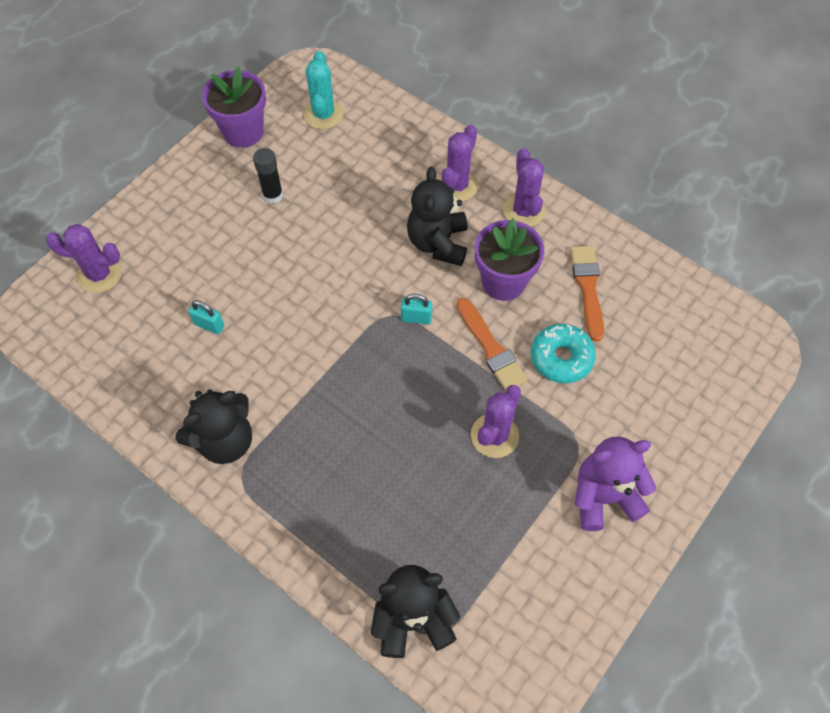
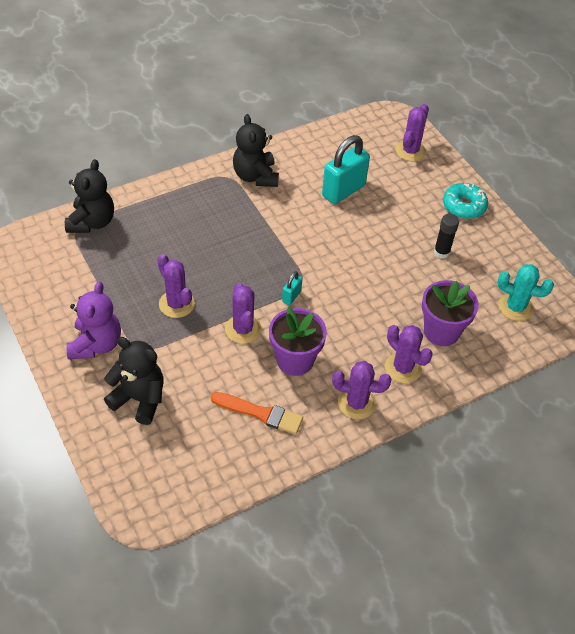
camera: 110 degrees right, 10 degrees down
turquoise padlock [188,300,224,334] -> turquoise padlock [322,135,370,204], size x2.18
purple flower pot [202,66,266,148] -> purple flower pot moved to [422,280,479,346]
black teddy bear [407,167,468,266] -> black teddy bear moved to [104,337,164,425]
orange brush [456,298,528,391] -> purple cactus [225,283,262,344]
turquoise donut [531,324,596,383] -> turquoise donut moved to [443,183,488,219]

